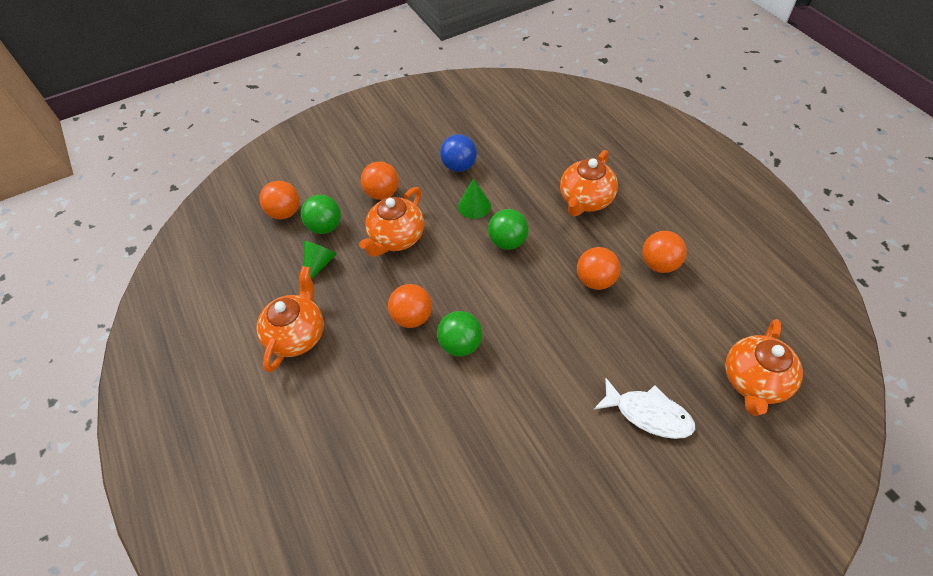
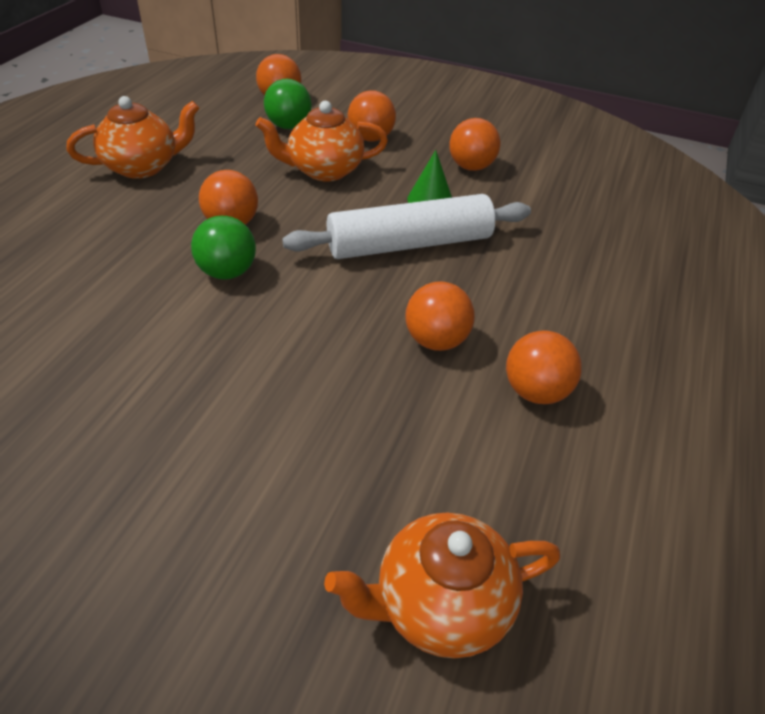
camera: 45 degrees right, 10 degrees down
green cone [303,241,337,280] -> none
blue ball [440,134,477,172] -> orange ball [449,118,500,171]
green ball [488,209,529,250] -> white rolling pin [282,194,531,259]
orange teapot [560,150,618,216] -> none
white fish [594,378,695,439] -> none

